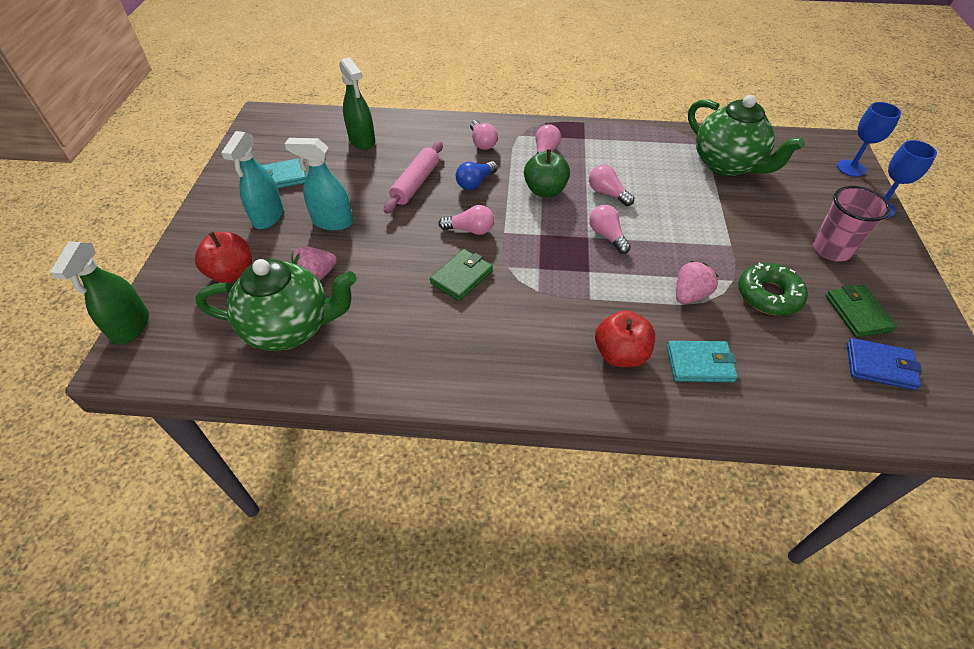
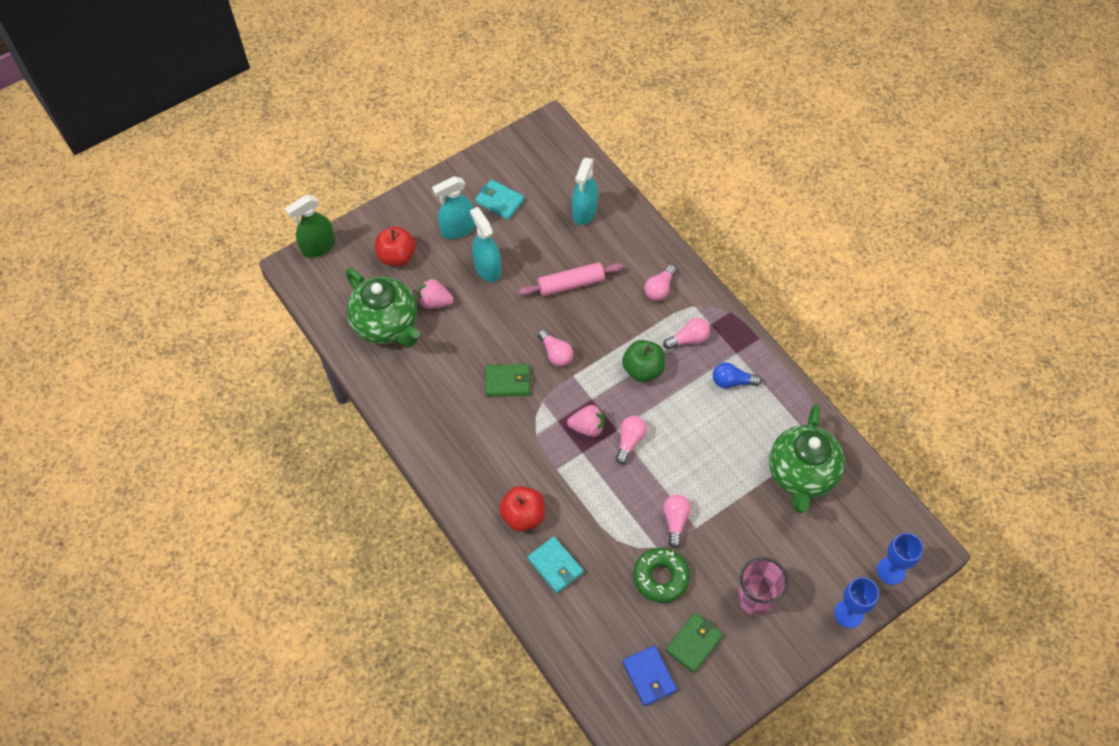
camera: 50 degrees right, 10 degrees up
green spray bottle [339,57,375,150] -> turquoise spray bottle [572,157,598,225]
blue light bulb [456,161,498,190] -> blue light bulb moved to [713,362,762,388]
pink light bulb [589,165,634,206] -> pink light bulb moved to [663,495,691,549]
pink strawberry [676,261,719,304] -> pink strawberry moved to [567,405,605,437]

